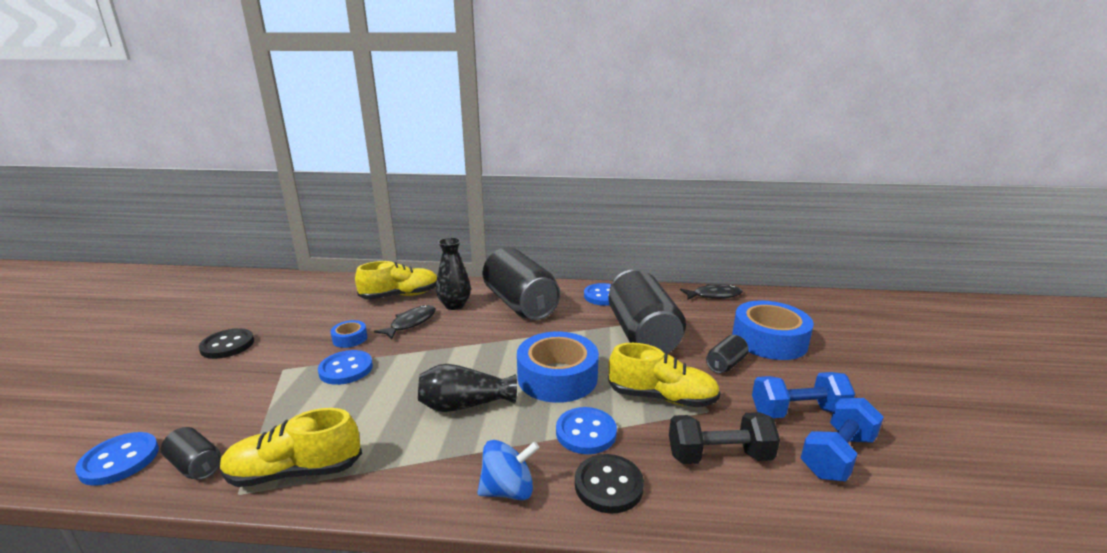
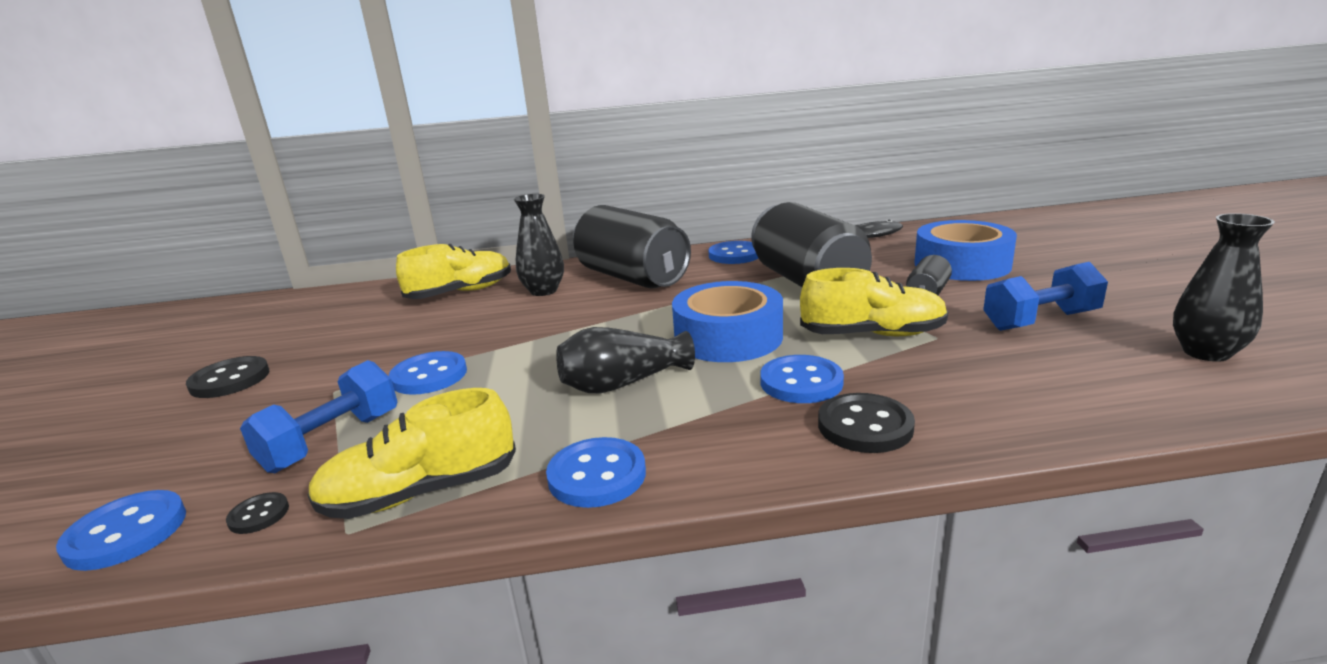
camera: 10 degrees left, 0 degrees up
black can [161,427,221,480] -> black button [226,492,289,534]
blue tape [331,320,367,348] -> none
black fish [374,305,436,340] -> none
blue spinning top [477,440,539,500] -> none
black dumbbell [669,412,780,464] -> none
blue dumbbell [801,398,884,482] -> blue dumbbell moved to [240,360,397,473]
none -> blue button [546,437,646,508]
none -> black vase [1173,213,1275,362]

